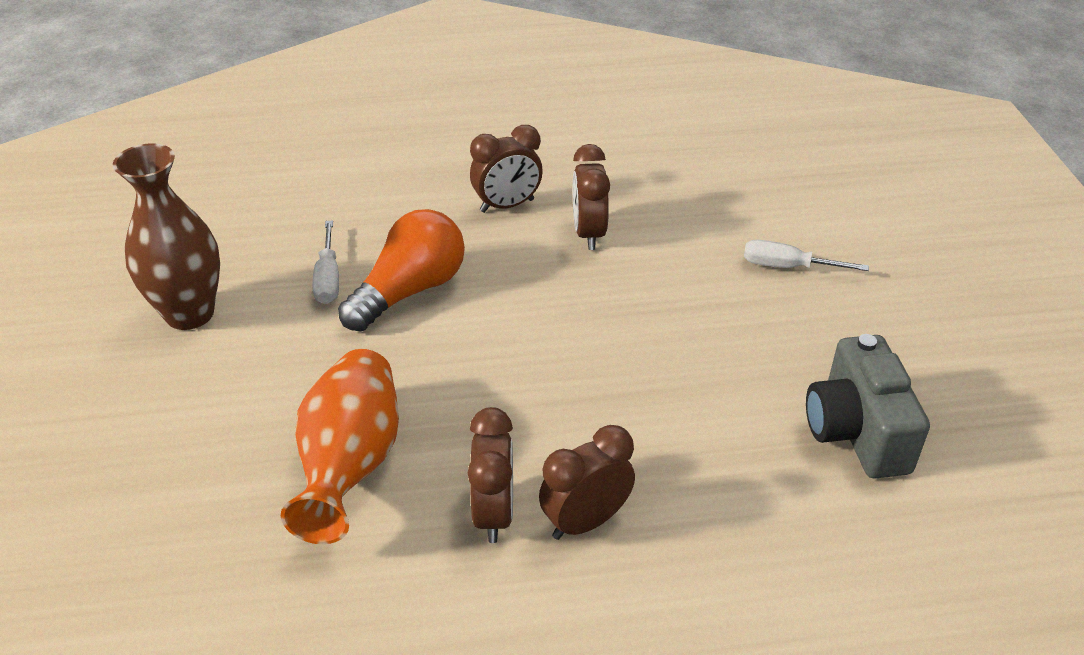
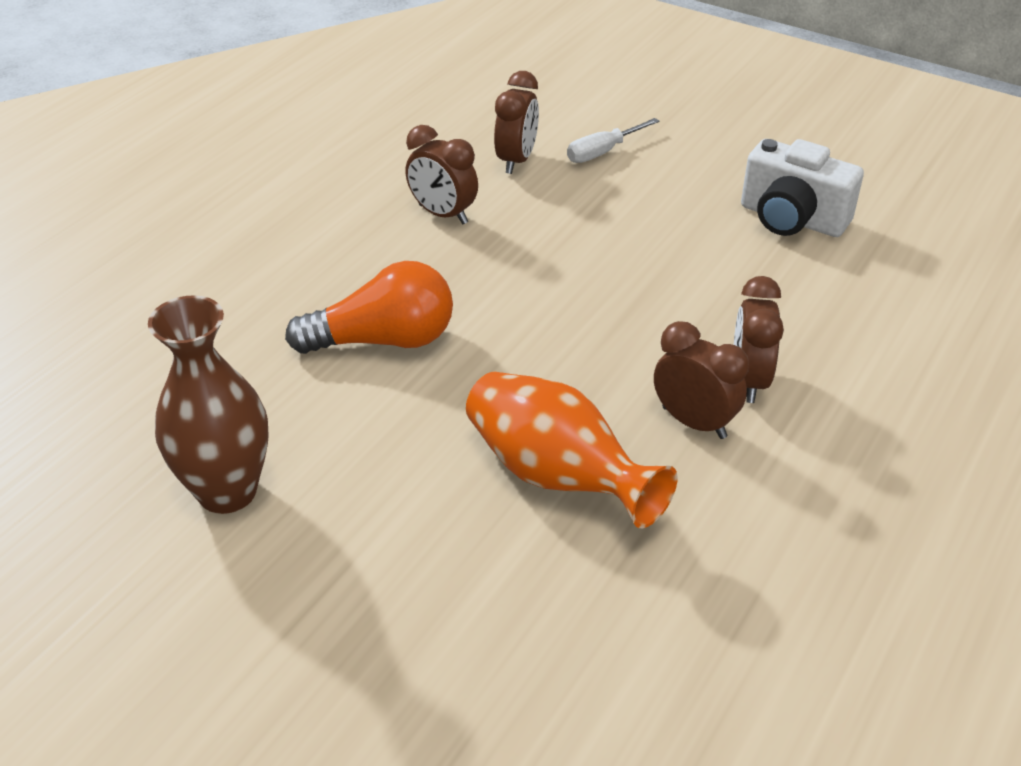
camera: 50 degrees left, 0 degrees up
white screwdriver [313,220,339,304] -> none
orange light bulb [338,209,465,331] -> orange light bulb turned 90 degrees clockwise [285,261,453,354]
brown clock [470,125,542,213] -> brown clock moved to [494,71,539,174]
grey camera [806,334,930,478] -> white camera [741,139,864,237]

